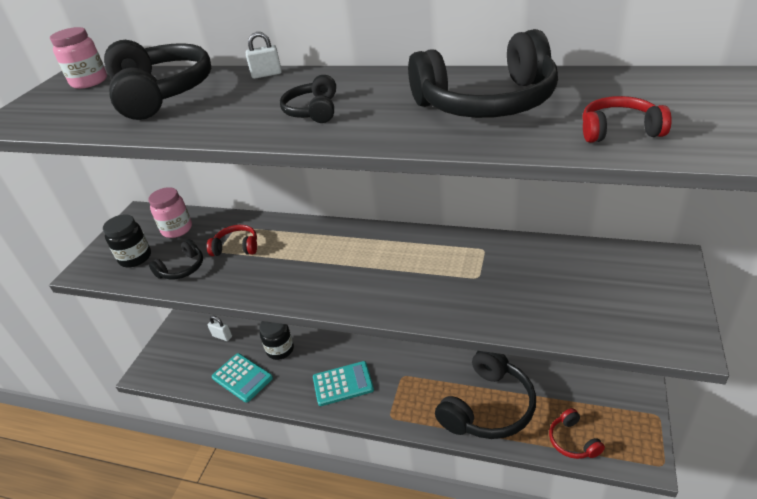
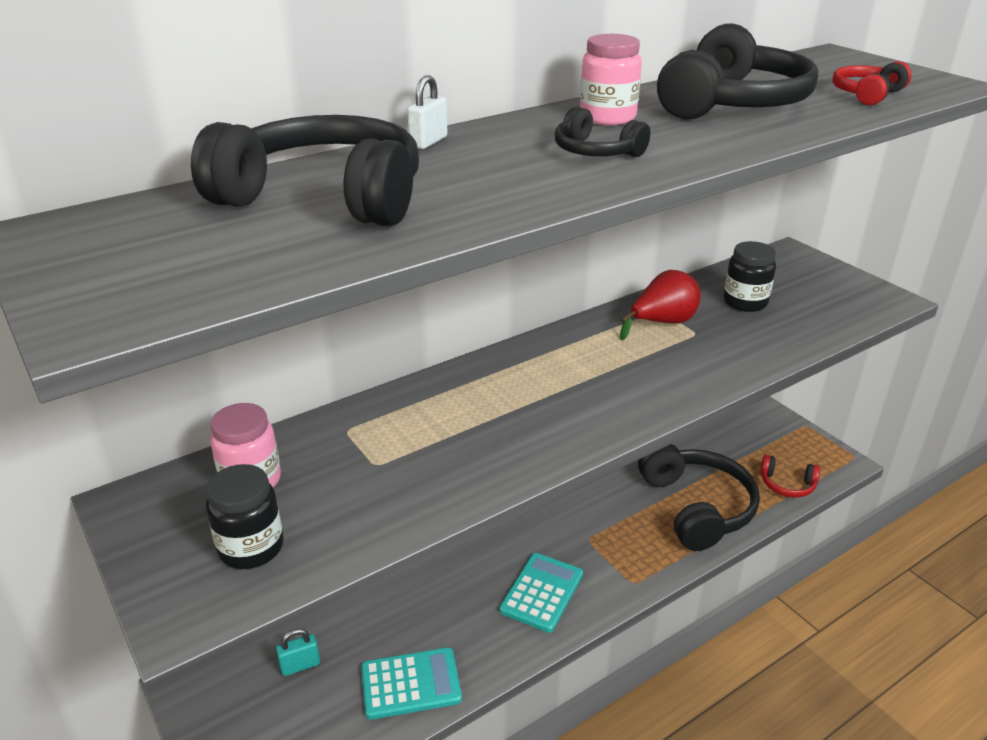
camera: 55 degrees left, 5 degrees down
pink jar [50,27,107,89] -> pink jar moved to [580,34,642,125]
black headphones [149,239,203,280] -> none
red headphones [207,225,257,256] -> none
white padlock [208,316,232,341] -> turquoise padlock [276,628,320,676]
black jar [259,321,294,360] -> black jar moved to [724,241,776,312]
none -> red pear [620,270,701,341]

